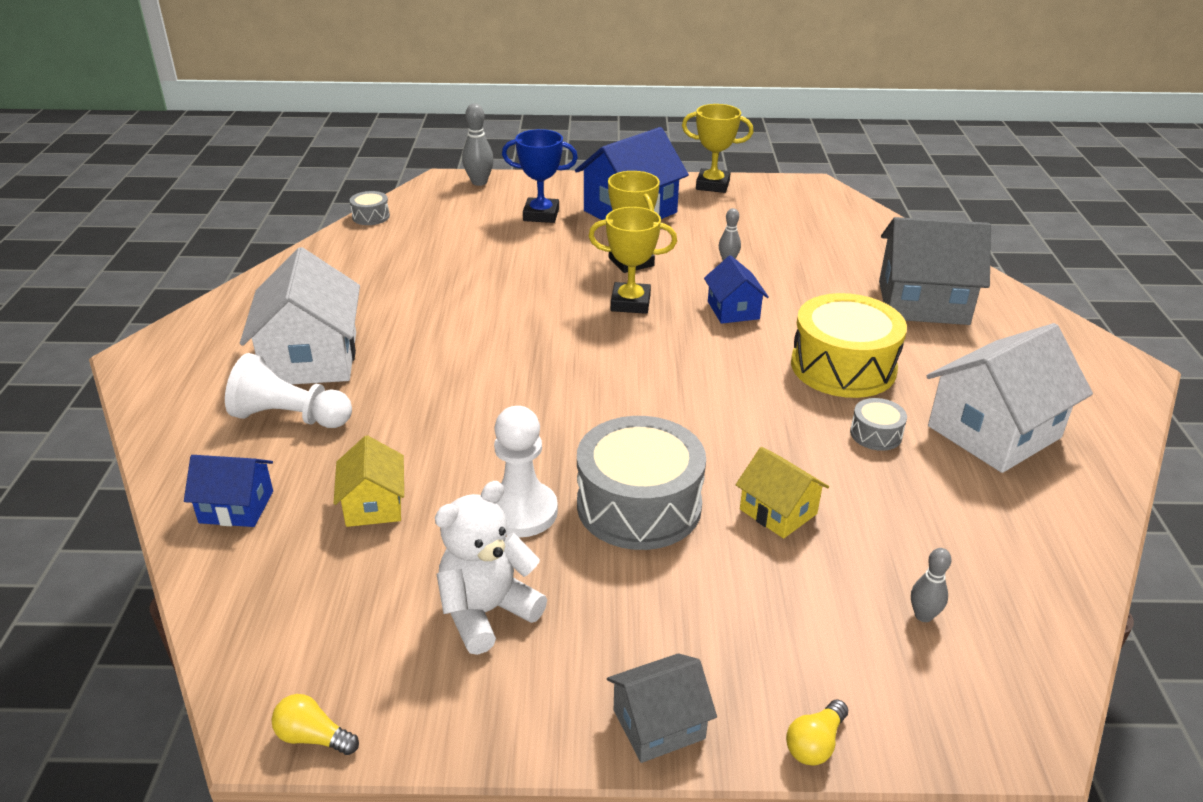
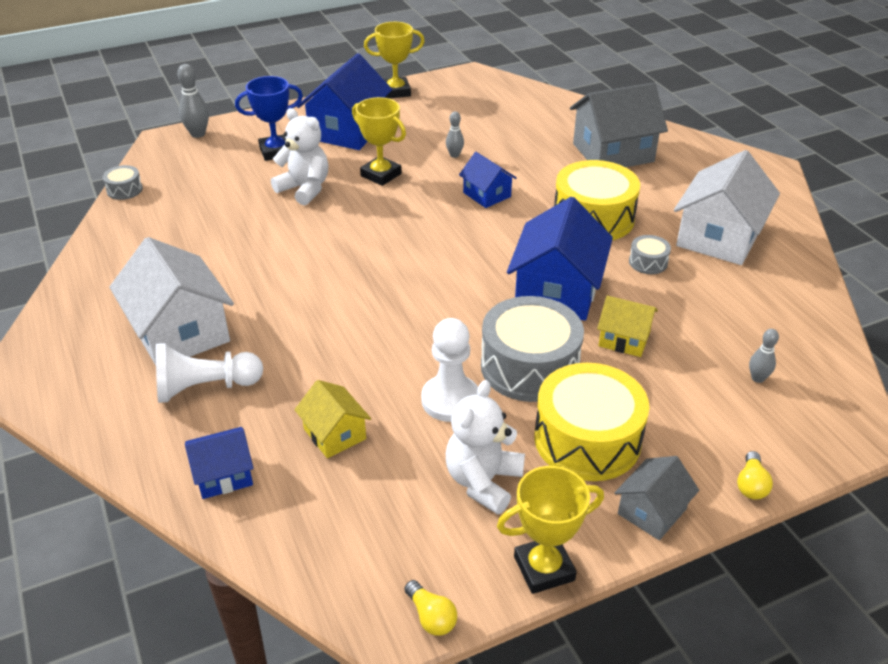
camera: 25 degrees left, 5 degrees up
yellow light bulb [272,694,359,755] -> yellow light bulb turned 120 degrees counterclockwise [405,580,457,636]
yellow trophy [589,207,677,314] -> yellow trophy moved to [497,466,604,594]
none -> white teddy bear [271,108,328,205]
none -> blue house [507,197,613,321]
none -> yellow drum [534,363,649,481]

